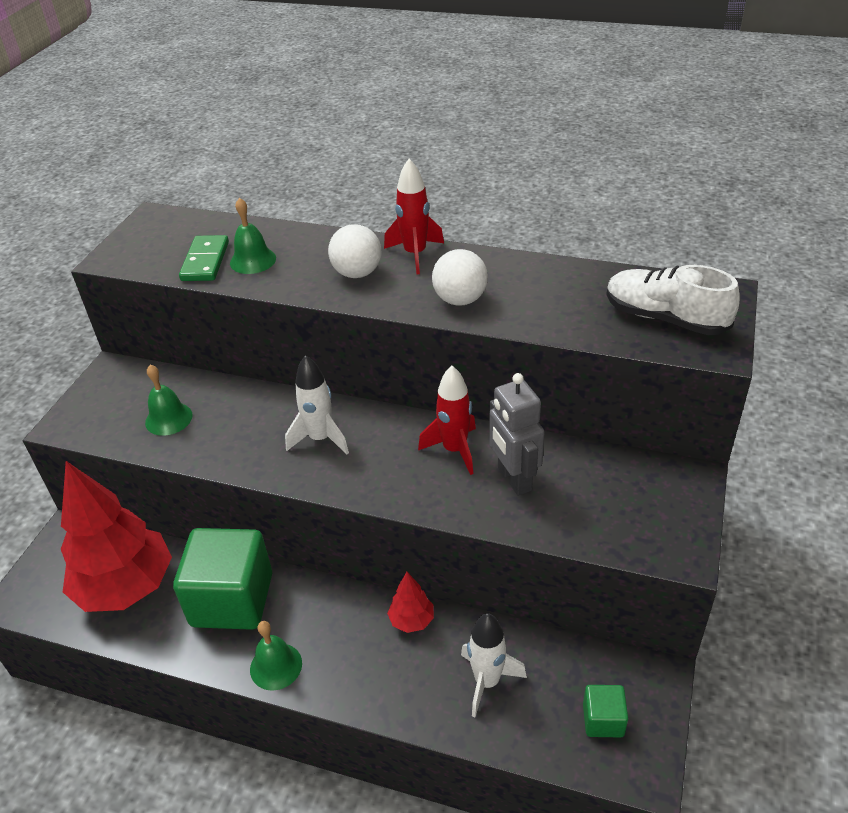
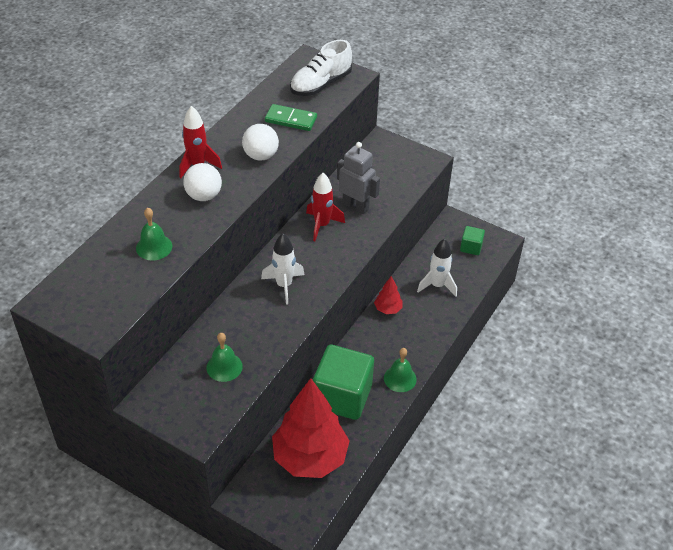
camera: 80 degrees left, 5 degrees up
green domino [179,235,229,281] -> green domino moved to [265,104,317,131]
grey robot [489,373,545,496] -> grey robot turned 135 degrees counterclockwise [337,142,380,214]

